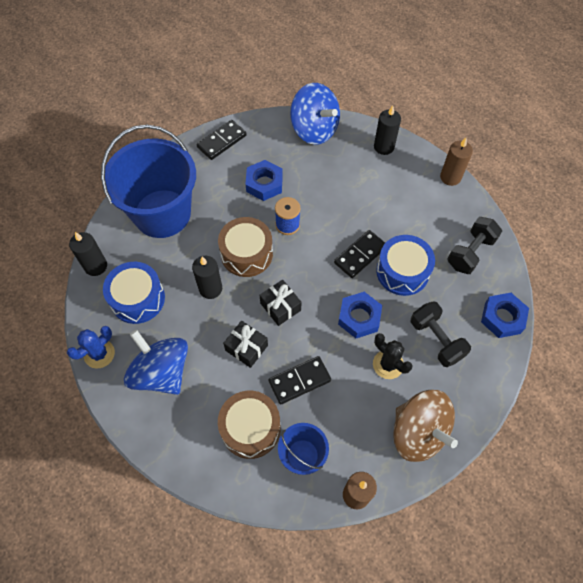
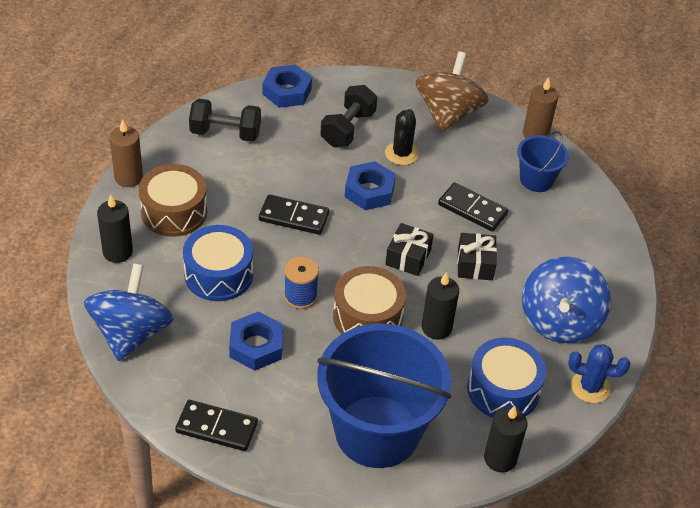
camera: 125 degrees left, 15 degrees down
brown drum [218,391,280,459] -> brown drum moved to [139,164,207,237]
blue drum [376,235,435,296] -> blue drum moved to [183,225,253,301]

